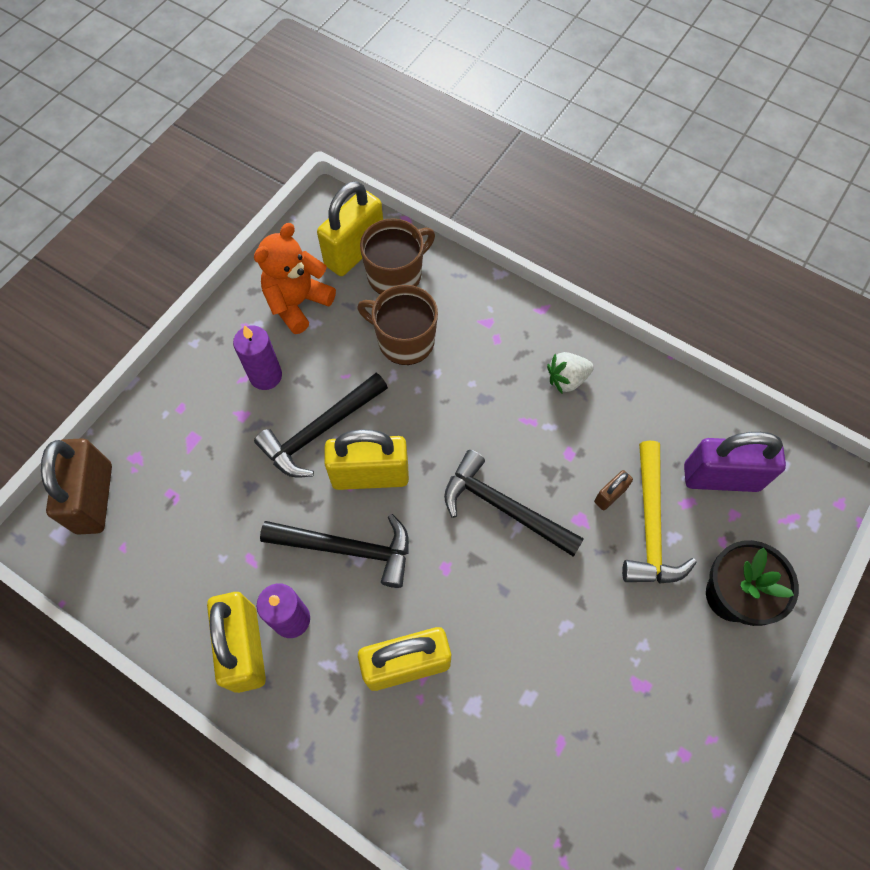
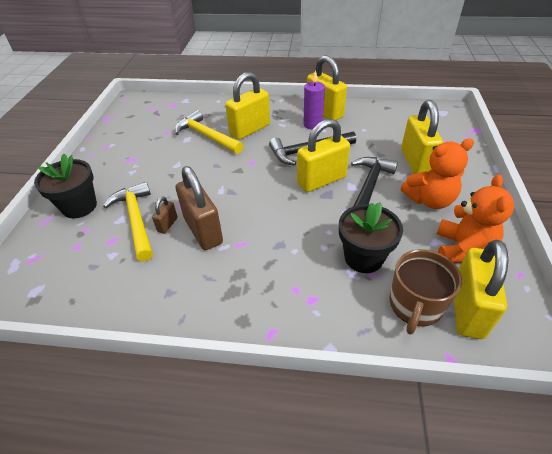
camera: 155 degrees right, 20 degrees down
brown padlock [41,438,112,534] -> brown padlock moved to [176,166,223,250]
purple candle [233,325,282,390] -> orange teddy bear [401,138,474,209]
brown mug [357,285,438,365] -> black flower pot [339,202,403,273]
black hammer [444,450,584,557] -> none
white strawberry [547,352,594,393] -> none
purple padlock [684,432,786,492] -> none
none -> yellow hammer [175,110,243,154]
none -> yellow padlock [401,100,443,174]

